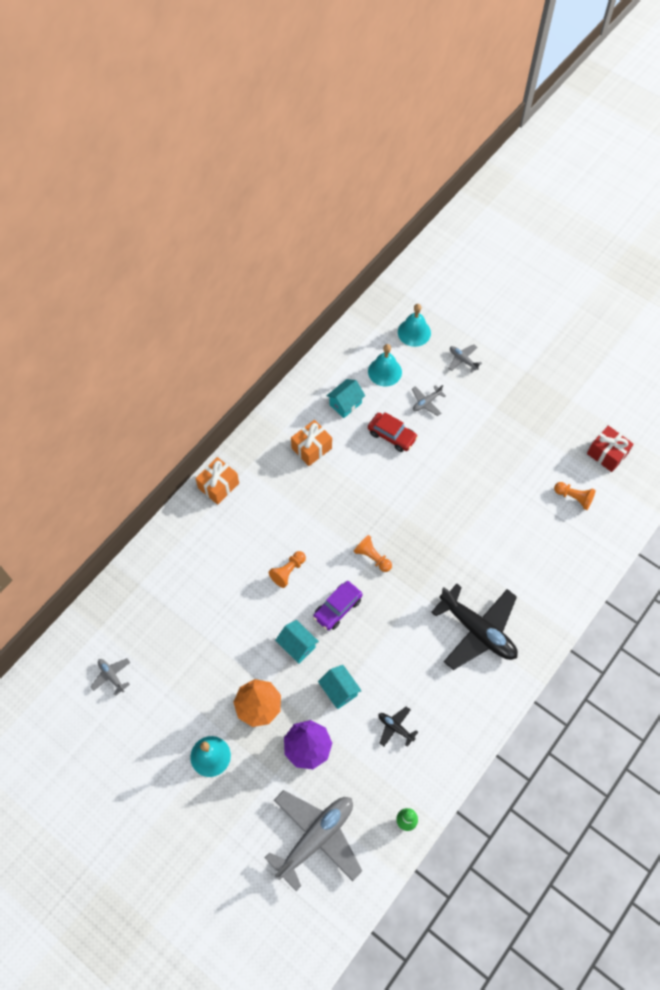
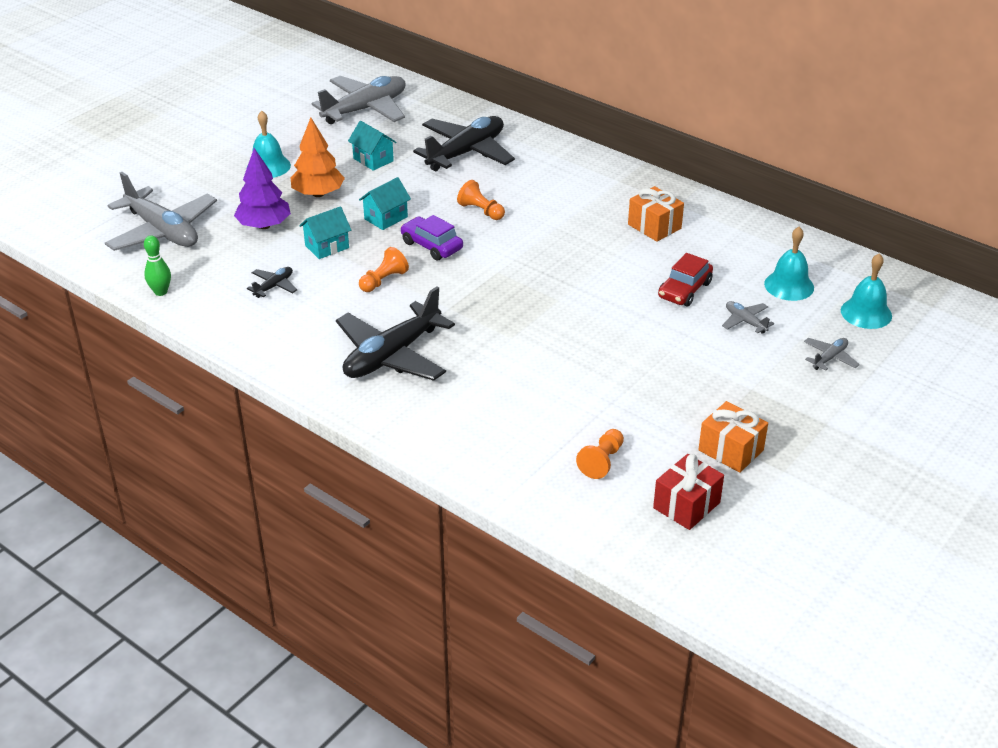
camera: 90 degrees right, 25 degrees down
grey plane [90,658,131,696] -> grey plane [312,76,406,124], size x2.29
orange gift [195,457,239,505] -> orange gift moved to [698,401,768,473]
turquoise house [326,379,365,418] -> turquoise house moved to [348,121,397,171]
orange pawn [353,535,392,572] -> orange pawn moved to [359,247,409,292]
none -> black plane [413,116,515,171]

